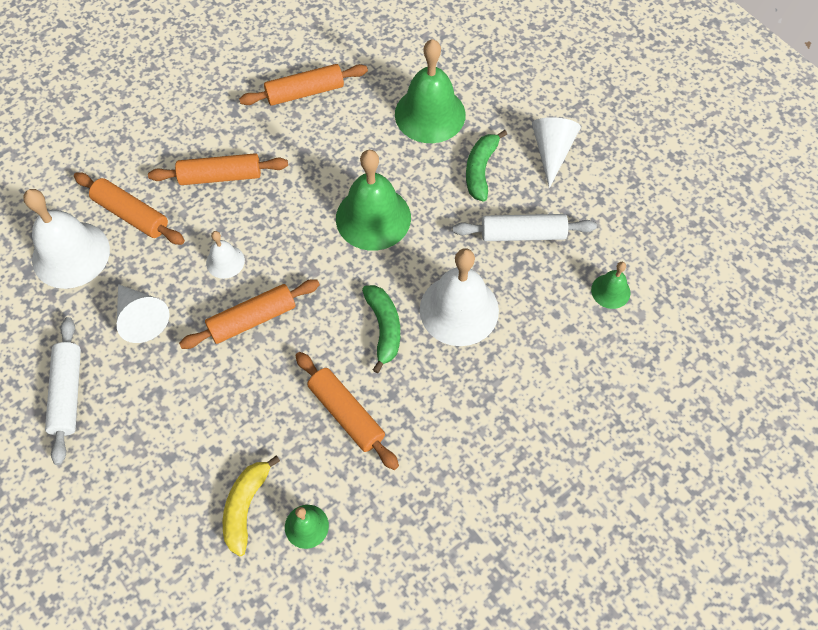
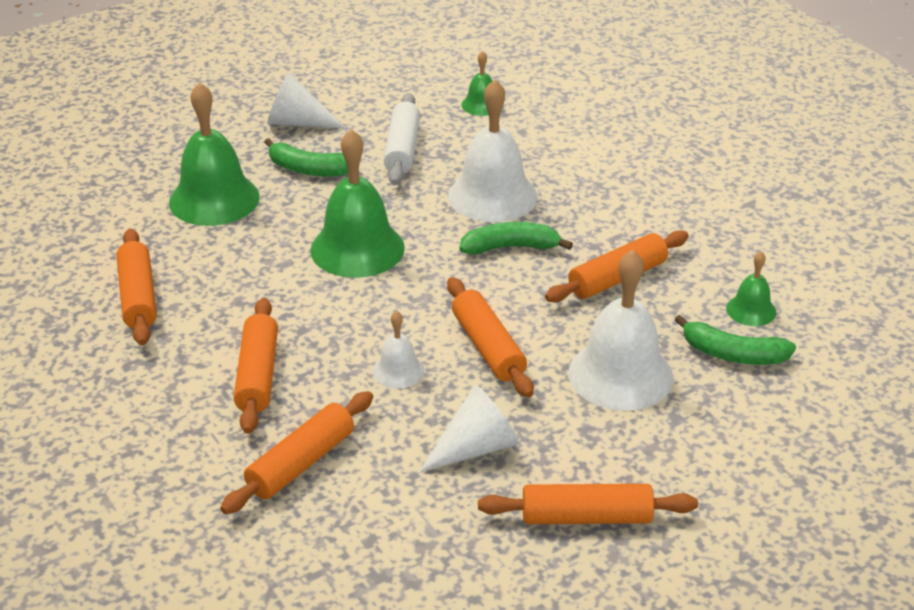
camera: 85 degrees left, 25 degrees down
white bell [23,189,110,289] -> white bell moved to [568,249,674,411]
white rolling pin [45,317,81,465] -> orange rolling pin [478,484,698,524]
yellow banana [223,455,280,556] -> green banana [675,315,796,365]

